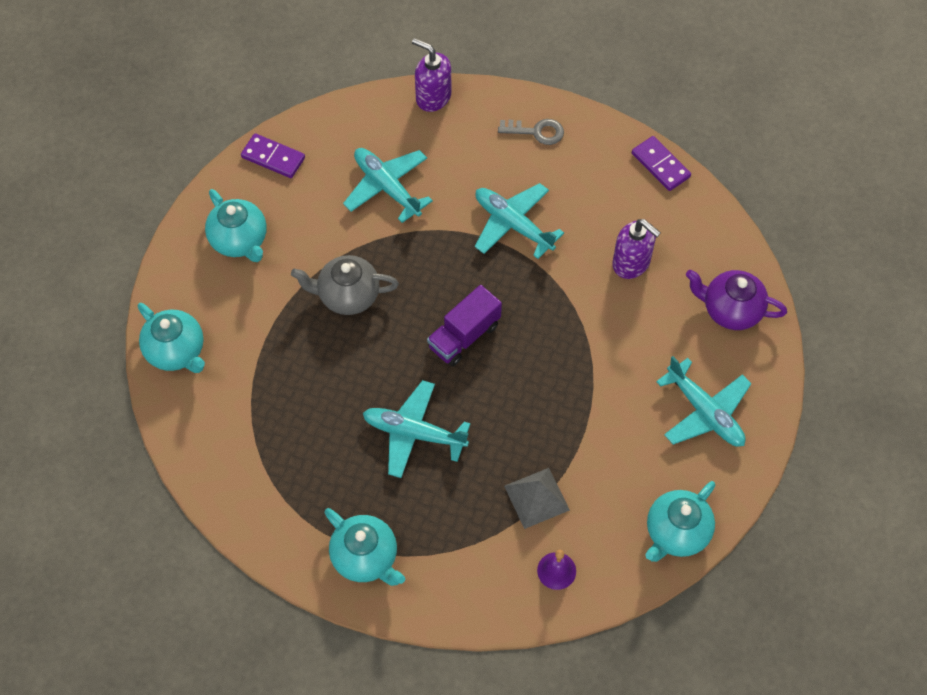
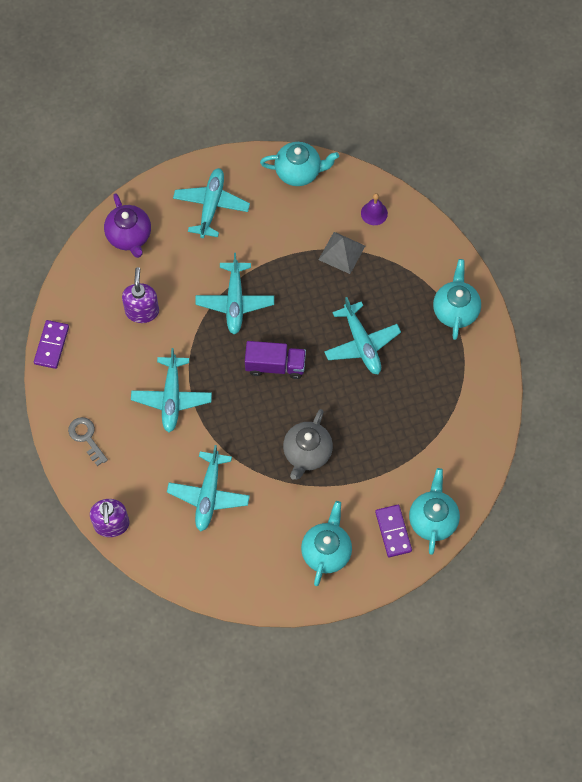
camera: 130 degrees left, 5 degrees up
purple domino [241,133,305,178] -> purple domino moved to [375,505,412,557]
grey teapot [291,255,399,315] -> grey teapot turned 60 degrees clockwise [283,409,333,480]
none -> turquoise plane [195,253,274,335]

